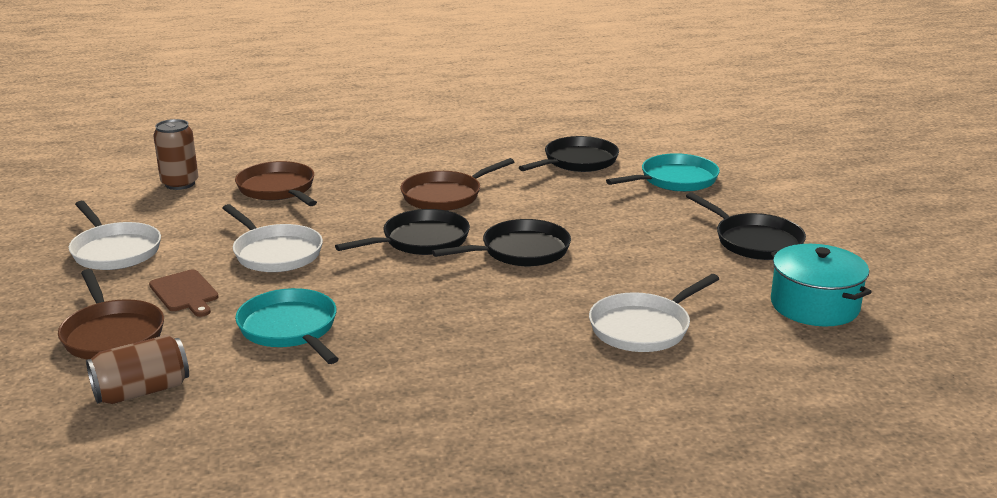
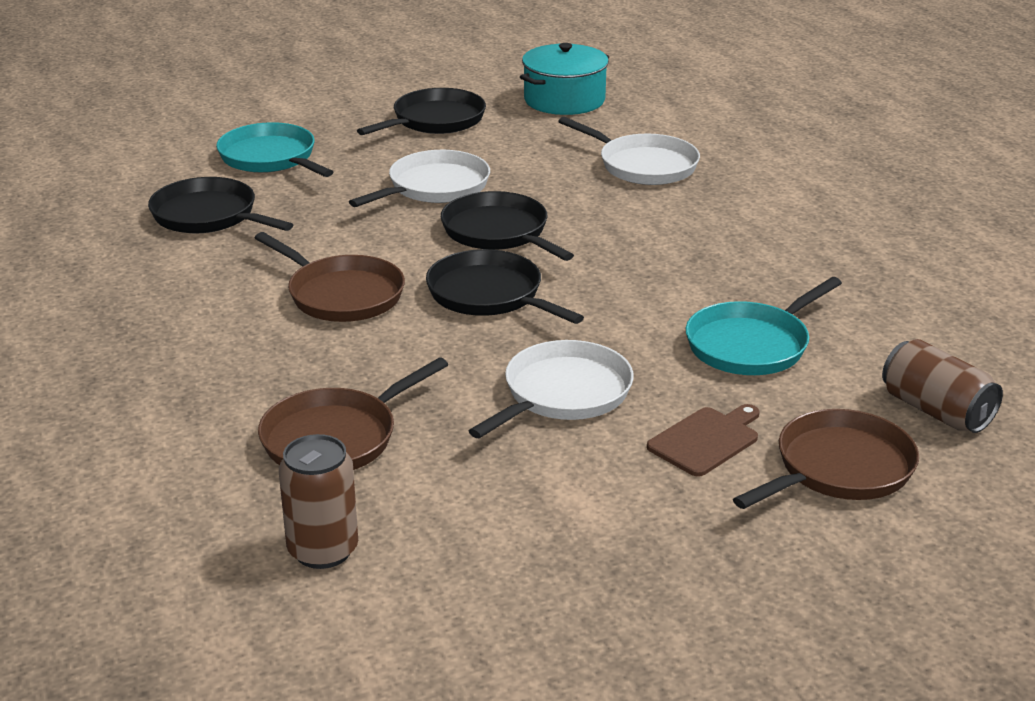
camera: 100 degrees left, 5 degrees up
white pan [69,201,161,270] -> white pan moved to [349,150,490,207]

